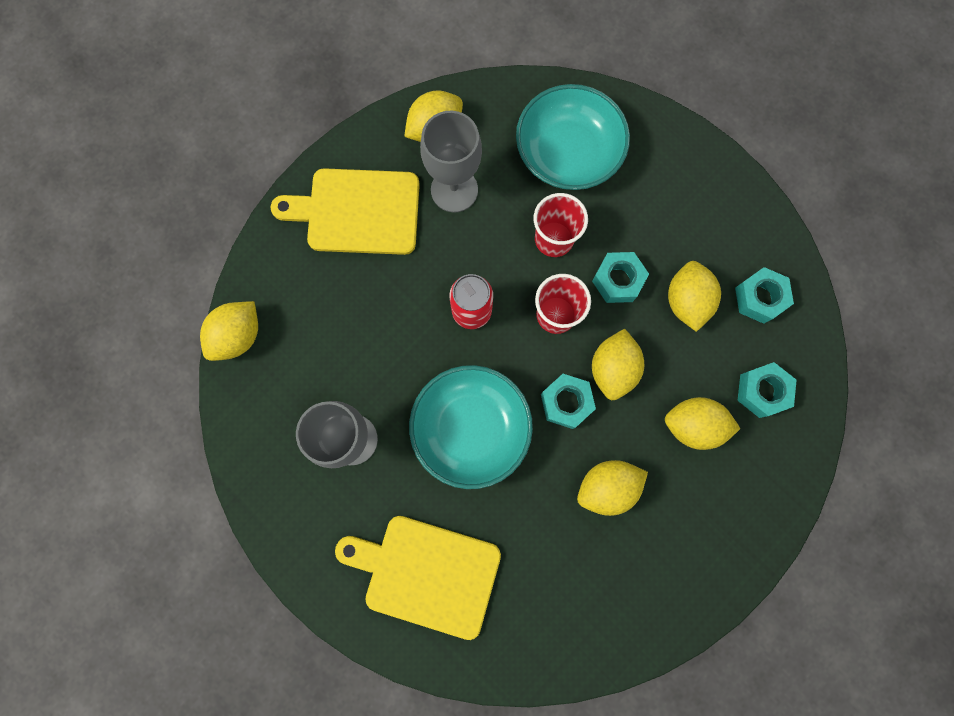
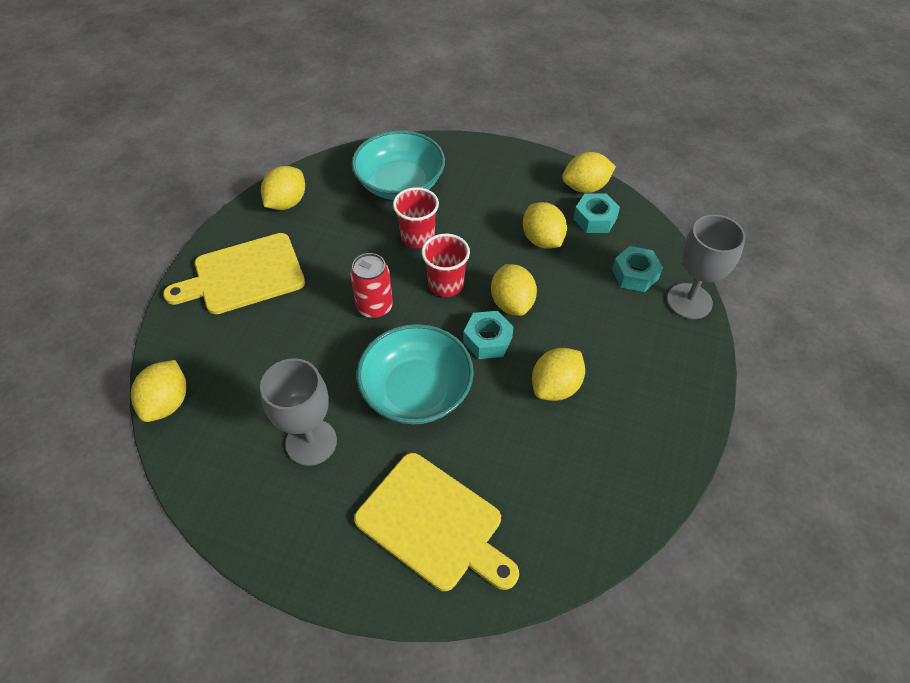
camera: 25 degrees left, 25 degrees down
yellow cutting board [335,516,501,640] -> yellow cutting board turned 135 degrees counterclockwise [354,453,519,591]
grey goblet [420,111,482,213] -> grey goblet moved to [667,215,746,319]
turquoise nut [592,252,649,303] -> none
yellow lemon [665,397,740,450] -> yellow lemon moved to [562,152,616,193]

